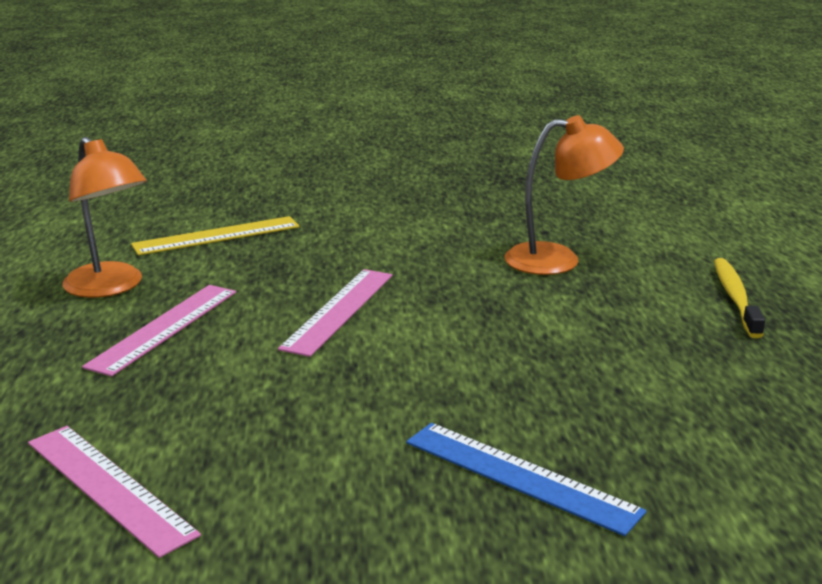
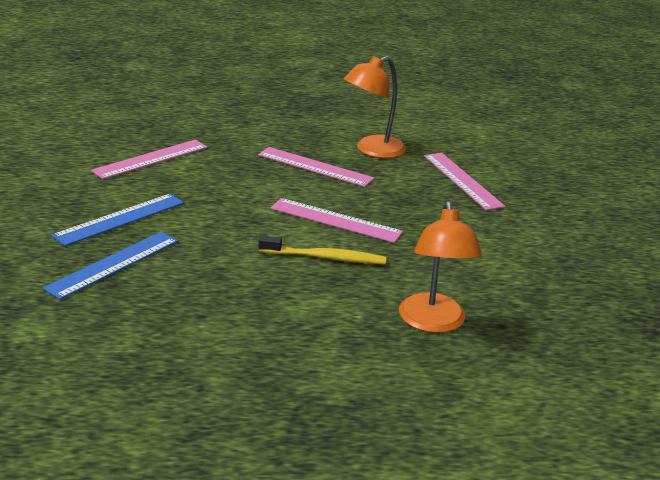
camera: 90 degrees right, 5 degrees up
yellow ruler [131,216,300,255] -> pink ruler [424,153,505,211]
yellow toothbrush [714,258,765,338] -> yellow toothbrush moved to [258,235,386,264]
none -> blue ruler [52,194,184,246]

